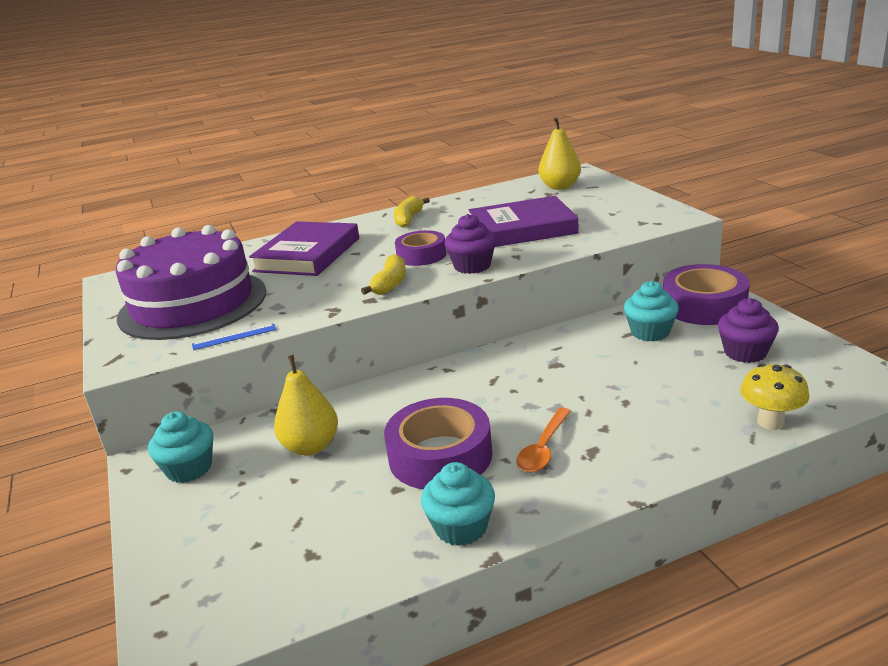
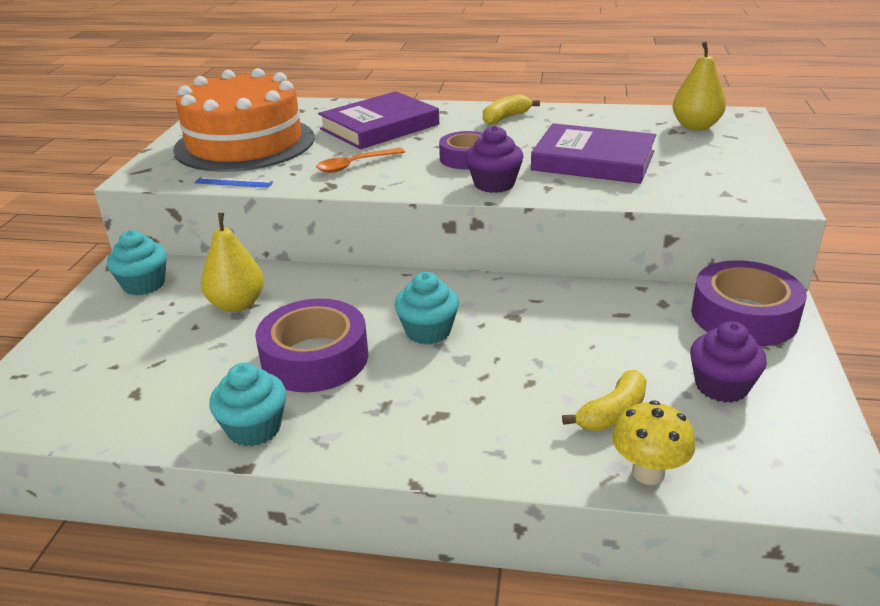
camera: 30 degrees right, 5 degrees up
purple cake [116,225,266,340] -> orange cake [173,68,315,172]
yellow banana [361,254,406,295] -> yellow banana moved to [562,370,647,431]
orange spoon [516,408,571,472] -> orange spoon moved to [316,148,405,173]
turquoise cupcake [624,281,679,342] -> turquoise cupcake moved to [395,272,459,345]

